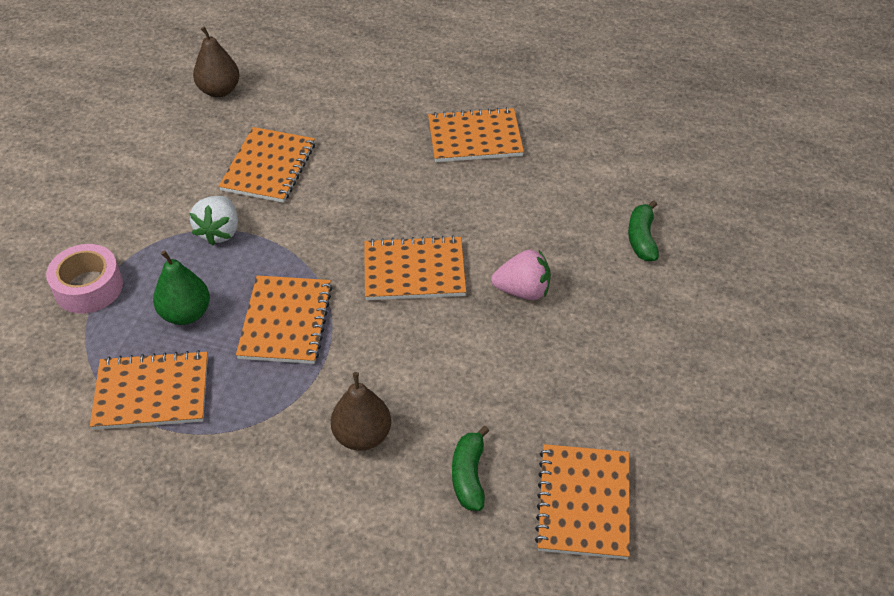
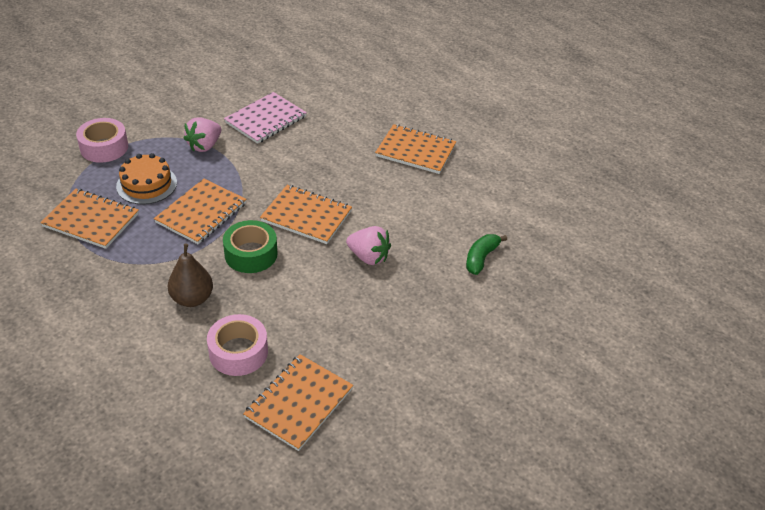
camera: 25 degrees right, 5 degrees down
green pear [153,250,210,325] -> orange cake [116,153,177,204]
white strawberry [190,196,238,245] -> pink strawberry [183,117,221,152]
brown pear [193,27,240,97] -> none
orange notebook [219,127,315,203] -> pink notebook [224,92,307,144]
green banana [452,426,489,511] -> pink tape [207,314,268,376]
none -> green tape [223,220,277,273]

